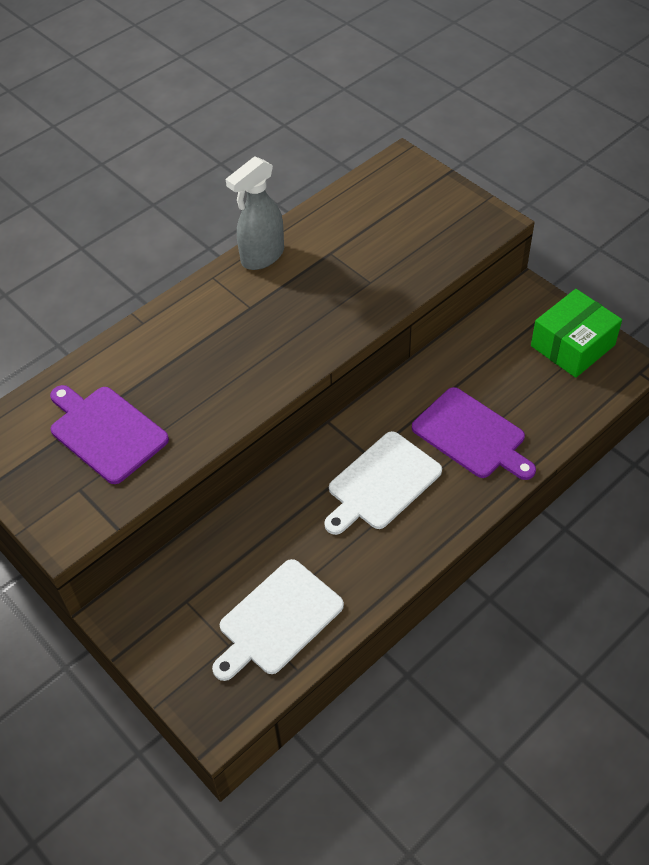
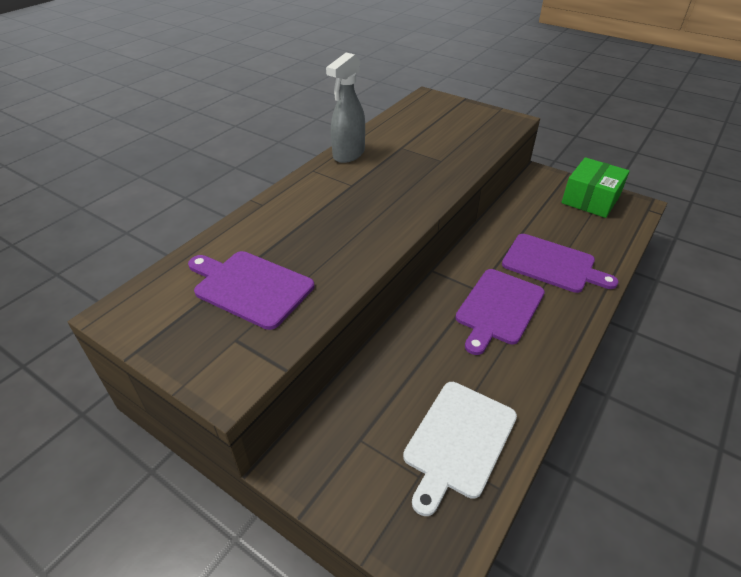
camera: 15 degrees left, 10 degrees down
white cutting board [324,431,442,535] -> purple cutting board [455,269,545,355]

